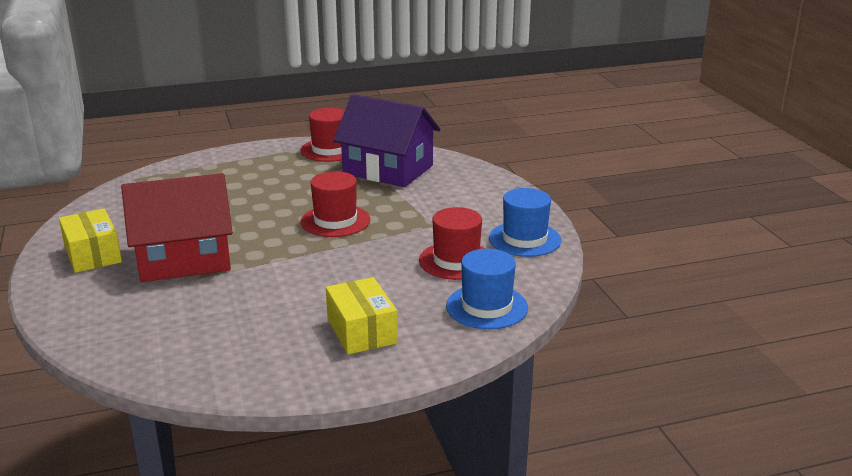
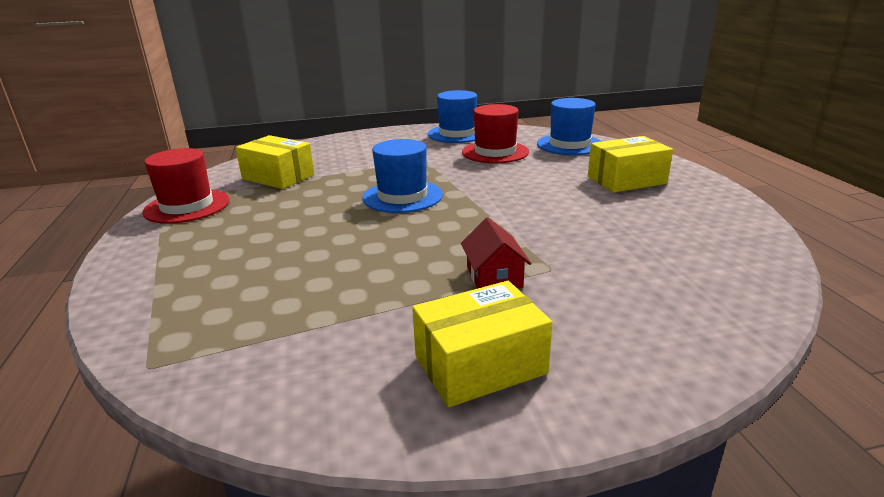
camera: 85 degrees left, 0 degrees up
red house [121,173,233,282] -> red house [461,217,531,289], size x0.42
red hat [301,171,370,237] -> blue hat [362,139,443,213]
purple house [333,94,440,187] -> yellow box [235,135,314,189]

